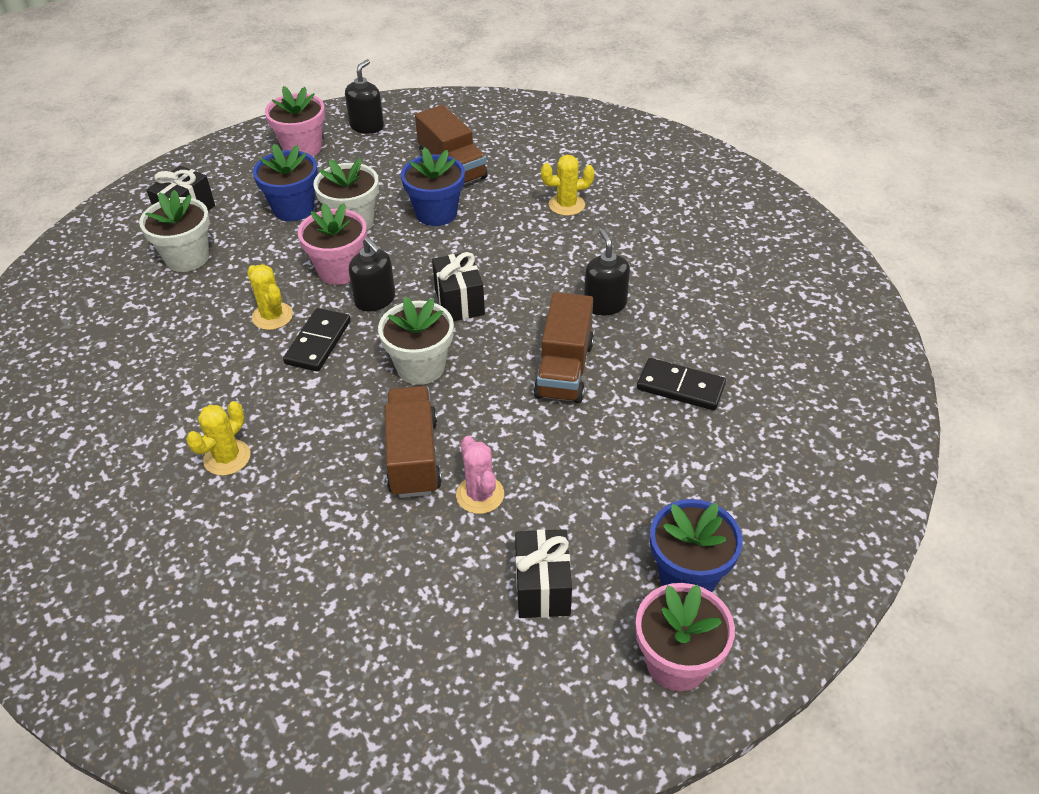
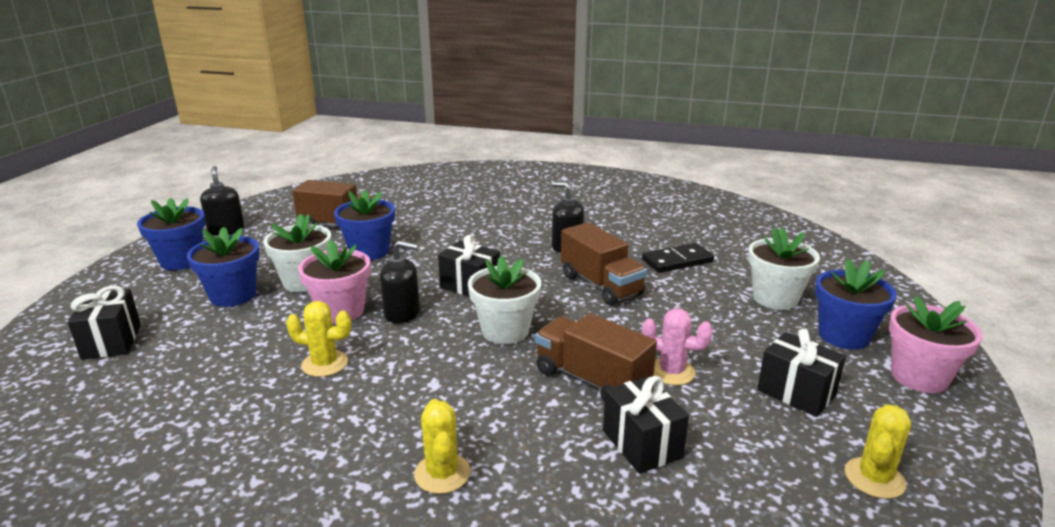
camera: 45 degrees left, 20 degrees down
white flower pot [139,190,210,272] -> white flower pot moved to [748,227,820,310]
pink flower pot [265,86,325,157] -> blue flower pot [137,198,205,270]
black domino [283,308,351,372] -> none
yellow cactus [541,155,595,216] -> yellow cactus moved to [845,404,911,499]
none -> black gift [603,376,689,474]

